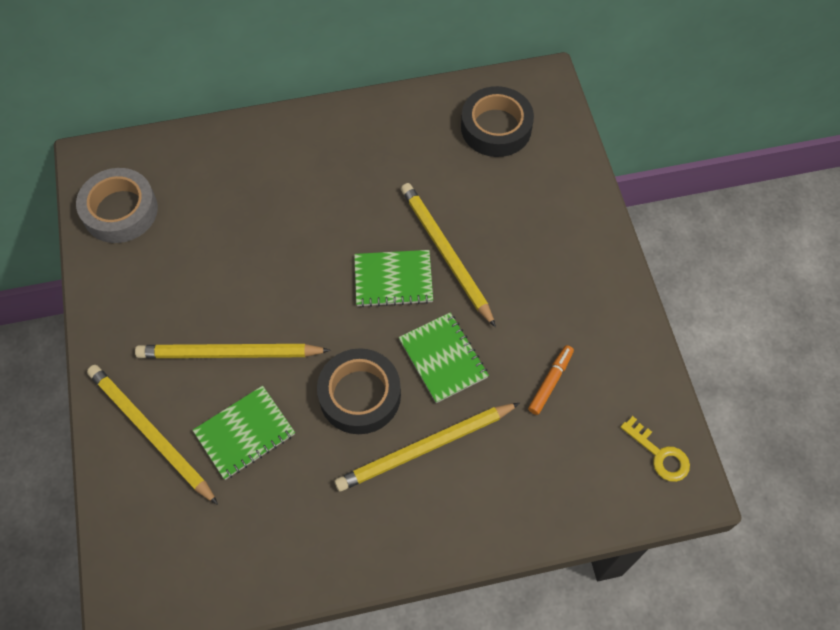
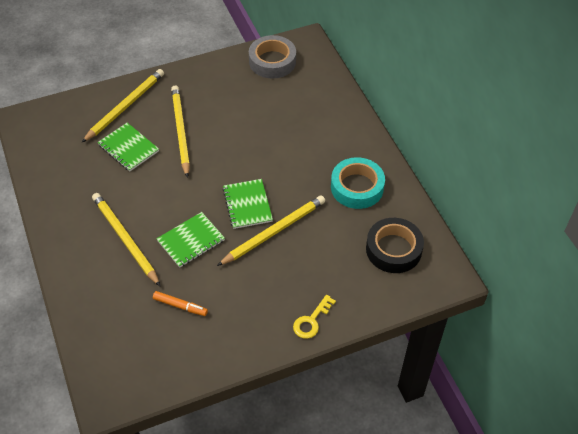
camera: 80 degrees right, 10 degrees down
black tape [317,348,401,434] -> none
yellow key [620,416,690,482] -> yellow key moved to [293,295,336,339]
none -> turquoise tape [331,157,385,209]

